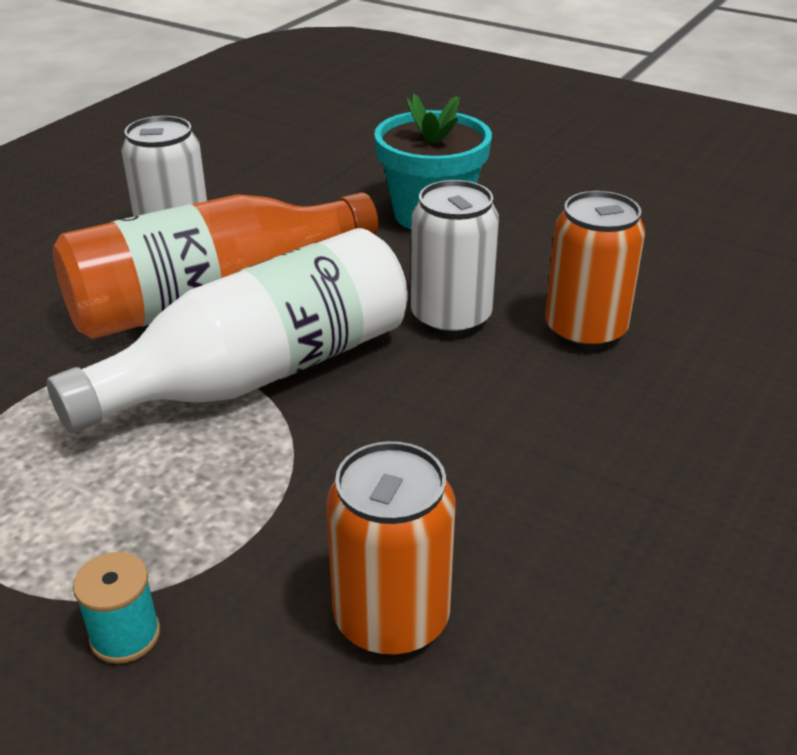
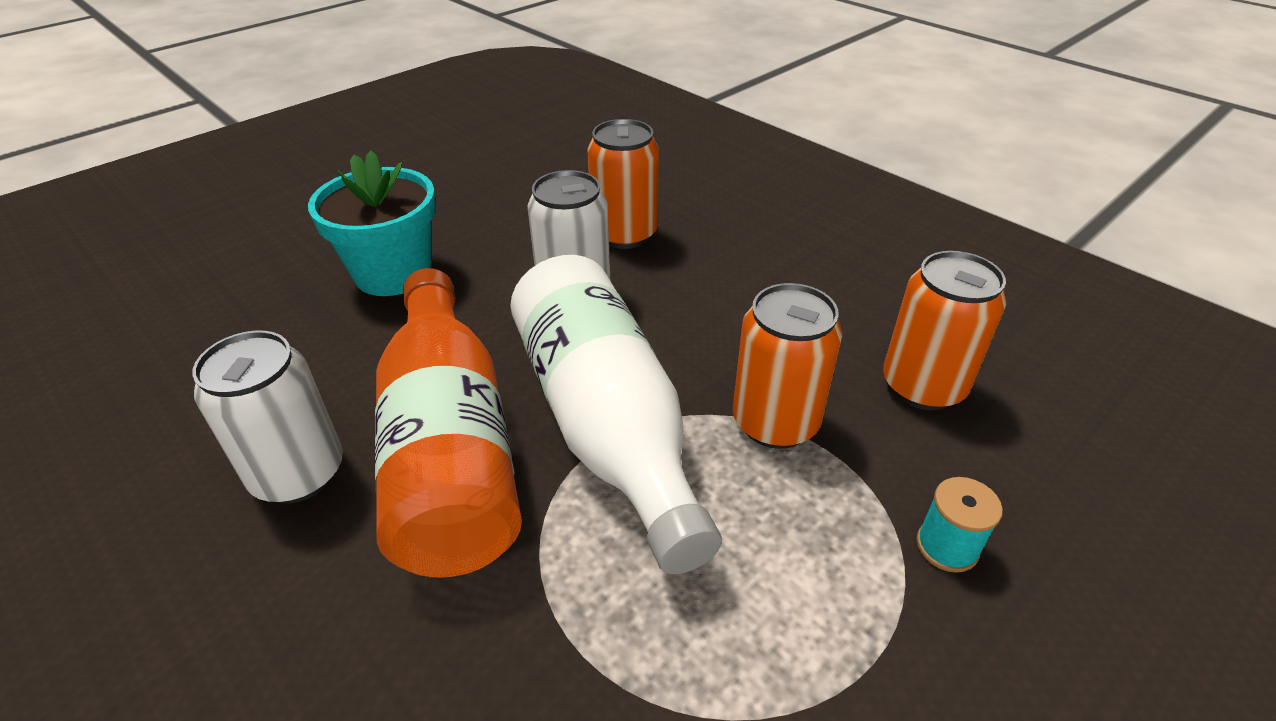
camera: 75 degrees left, 5 degrees up
none -> orange can [733,283,842,449]

